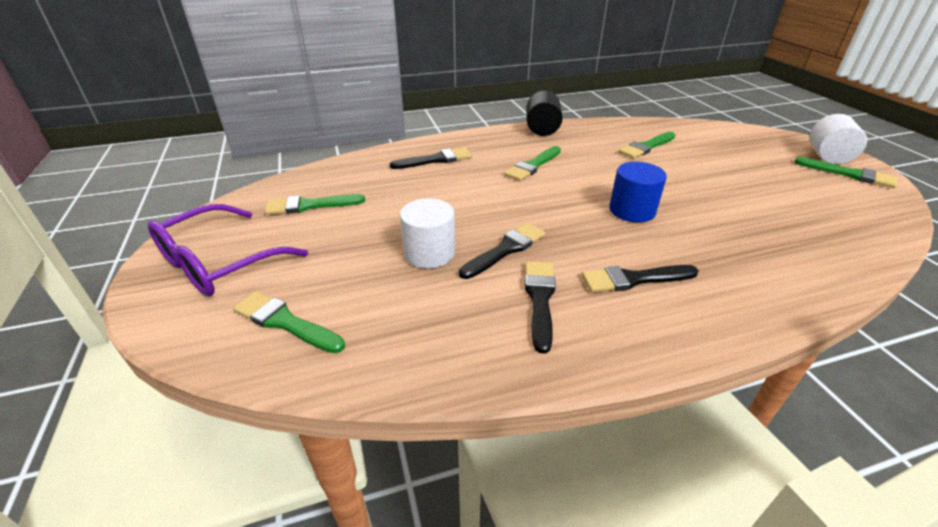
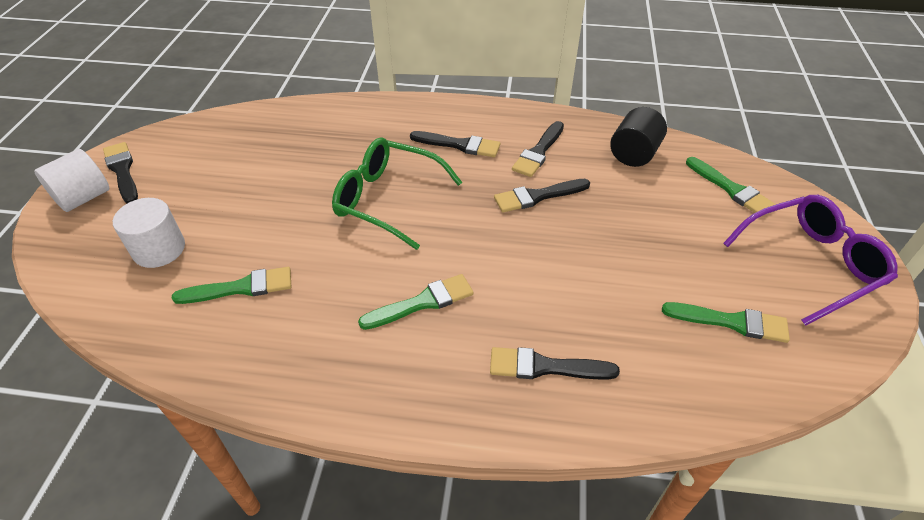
camera: 155 degrees left, 10 degrees up
white cylinder [400,198,455,269] -> white cylinder moved to [113,198,185,268]
black cylinder [526,91,563,136] -> black cylinder moved to [610,107,667,167]
blue cylinder [609,162,667,222] -> green glasses [332,137,462,250]
green brush [794,157,897,188] -> black brush [103,142,138,204]

